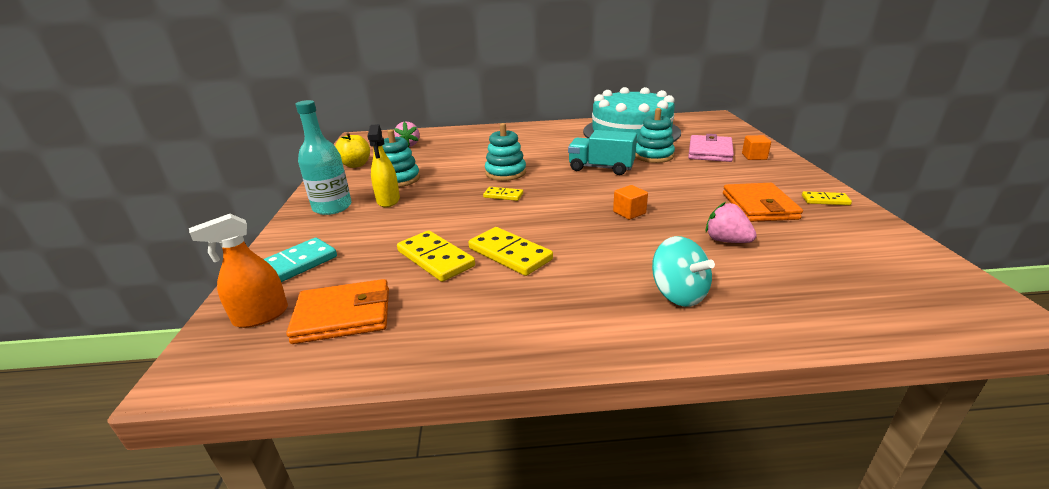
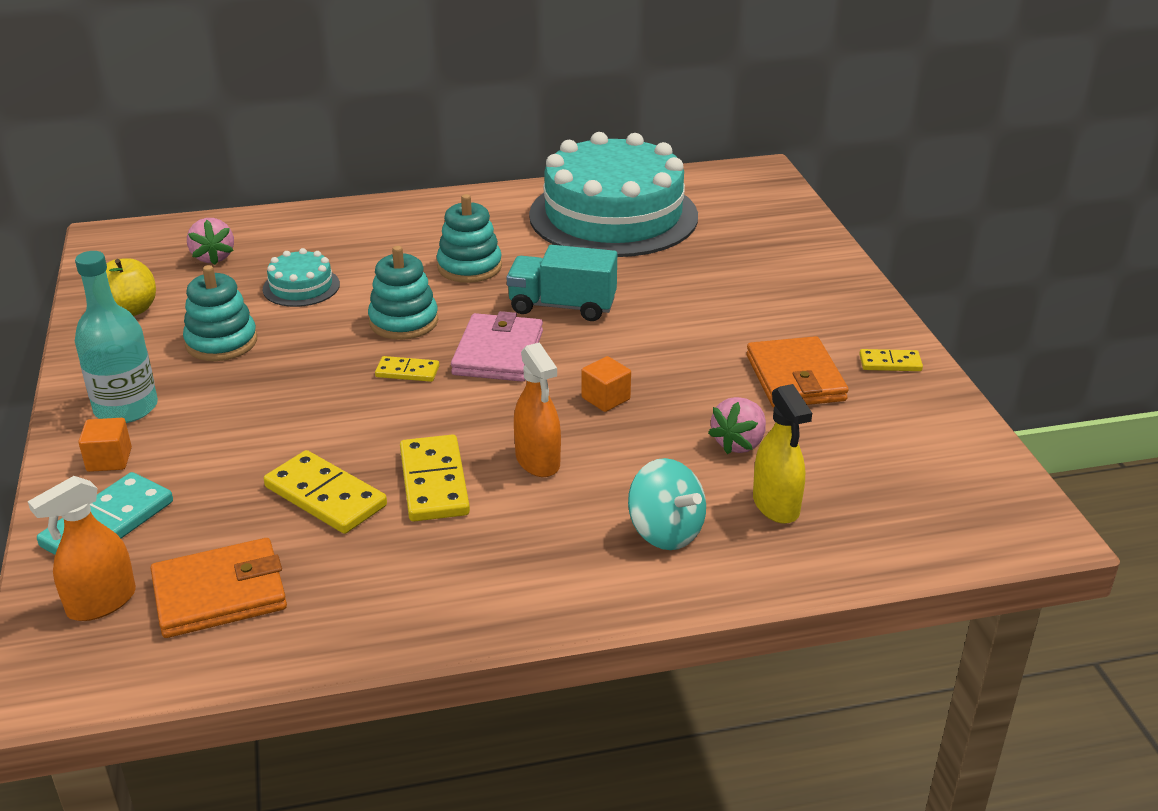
camera: 10 degrees left, 5 degrees up
yellow spray bottle [368,124,400,207] -> yellow spray bottle moved to [753,384,812,524]
yellow domino [468,227,553,276] -> yellow domino turned 45 degrees clockwise [400,435,470,521]
turquoise stacking toy [635,108,675,163] -> turquoise stacking toy moved to [437,194,502,283]
pink wallet [688,134,734,162] -> pink wallet moved to [451,311,543,382]
pink strawberry [706,202,757,243] -> pink strawberry turned 90 degrees counterclockwise [708,397,766,455]
orange cube [742,135,771,160] -> orange cube moved to [78,418,132,472]
none -> turquoise cake [263,248,340,307]
none -> orange spray bottle [514,342,561,477]

